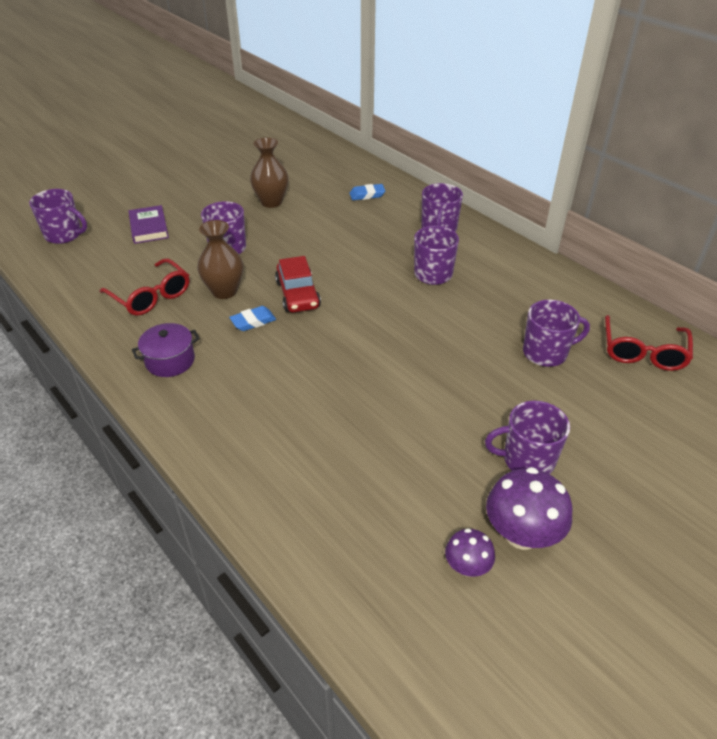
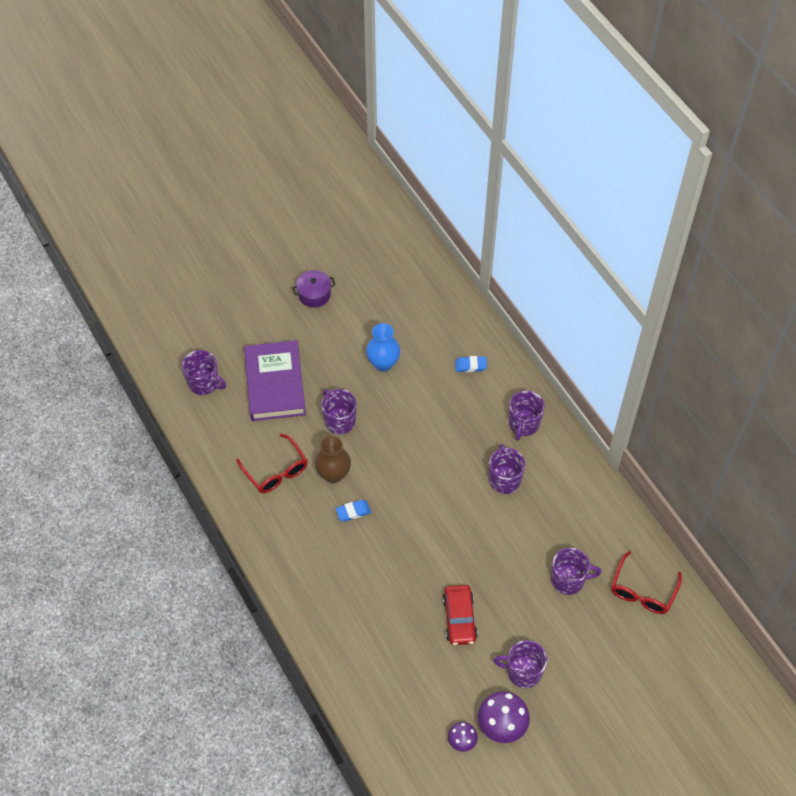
camera: 10 degrees right, 15 degrees up
purple book [128,205,169,244] -> purple book [244,340,306,421], size x1.87
purple pot [132,323,200,377] -> purple pot moved to [292,270,336,308]
brown vase [250,137,289,208] -> blue vase [366,323,400,372]
red car [275,256,321,312] -> red car moved to [443,585,478,645]

